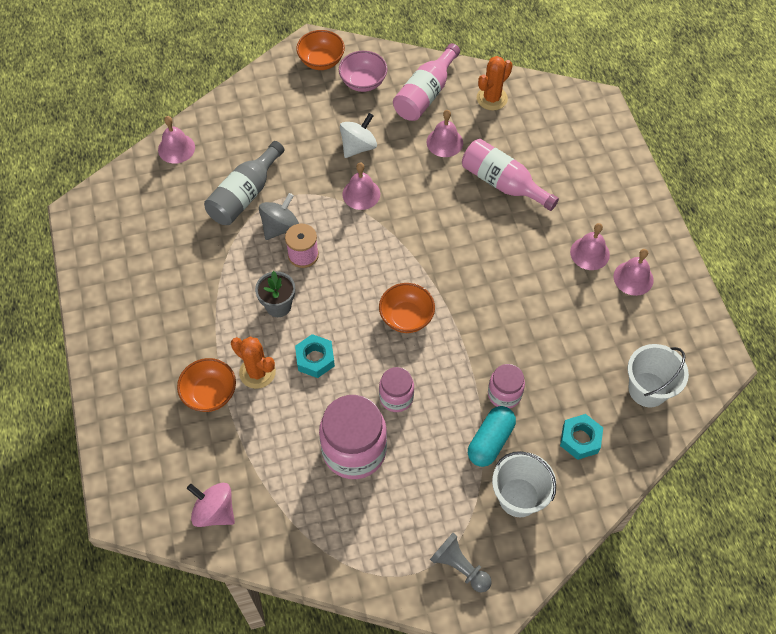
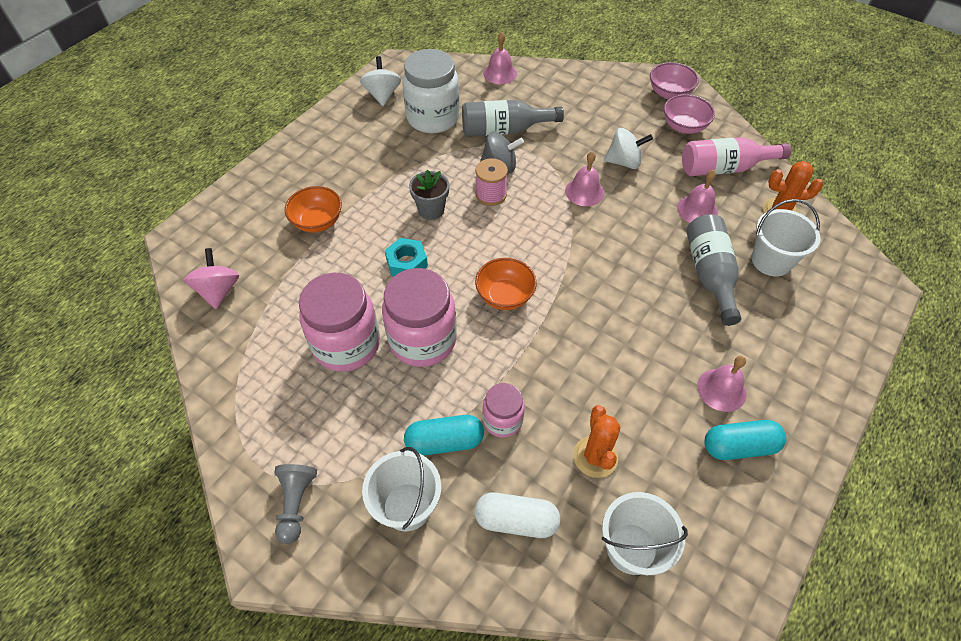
camera: 50 degrees right, 5 degrees down
orange cactus [231,337,276,389] -> orange cactus moved to [573,405,620,478]
orange bowl [296,30,345,70] -> pink bowl [650,62,699,100]
pink jar [379,367,414,412] -> pink jar [382,268,457,367], size x1.83
pink bottle [462,139,559,211] -> grey bottle [686,214,741,326]
turquoise nut [560,414,603,460] -> white capsule [474,492,560,538]
pink bell [614,249,654,296] -> turquoise capsule [704,420,786,460]
none -> white spinning top [360,56,401,106]
none -> white jar [402,49,460,133]
none -> white bucket [752,199,821,277]

